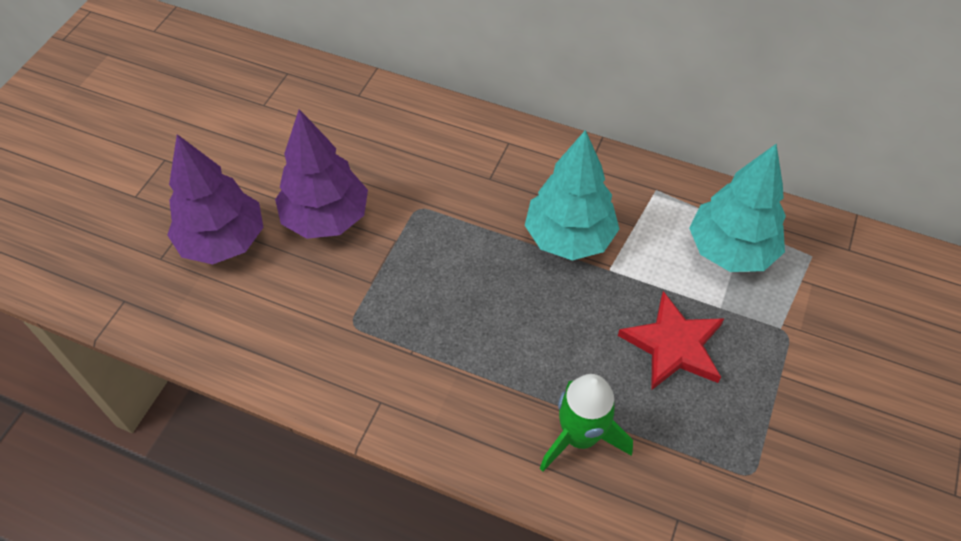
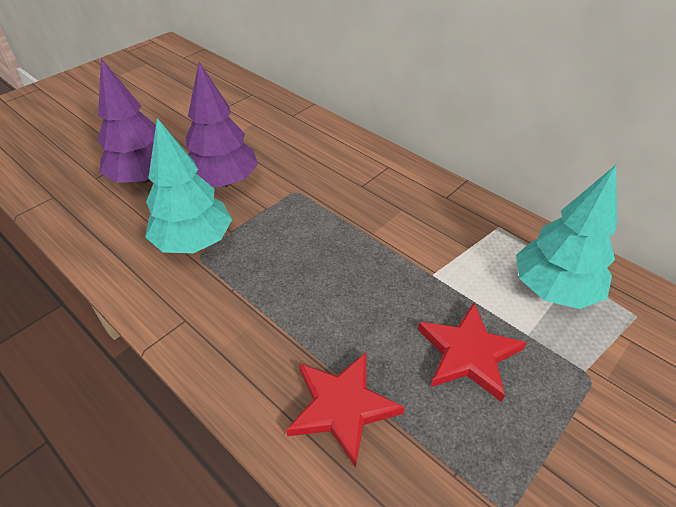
camera: 20 degrees right, 10 degrees down
turquoise tree [525,130,619,260] -> turquoise tree moved to [145,118,232,253]
green rocket [540,374,633,472] -> red star [286,352,405,468]

